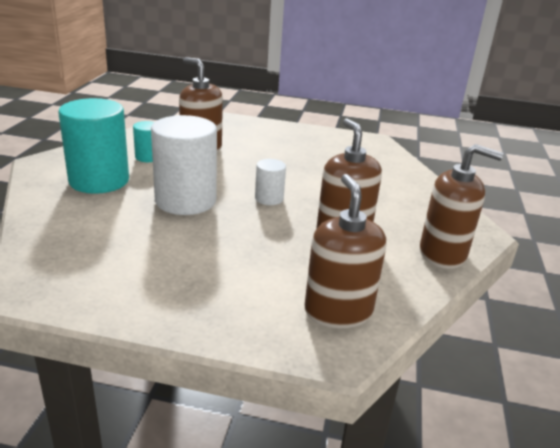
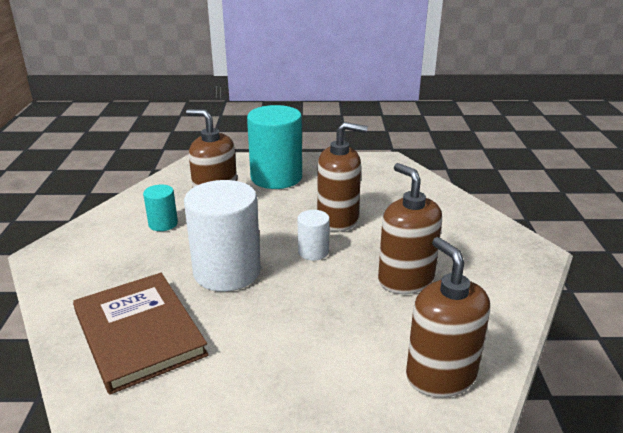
camera: 10 degrees left, 0 degrees up
turquoise cylinder [58,98,129,194] -> turquoise cylinder moved to [247,105,302,189]
brown soap dispenser [420,144,503,269] -> brown soap dispenser moved to [317,122,368,232]
none -> brown book [73,273,208,395]

